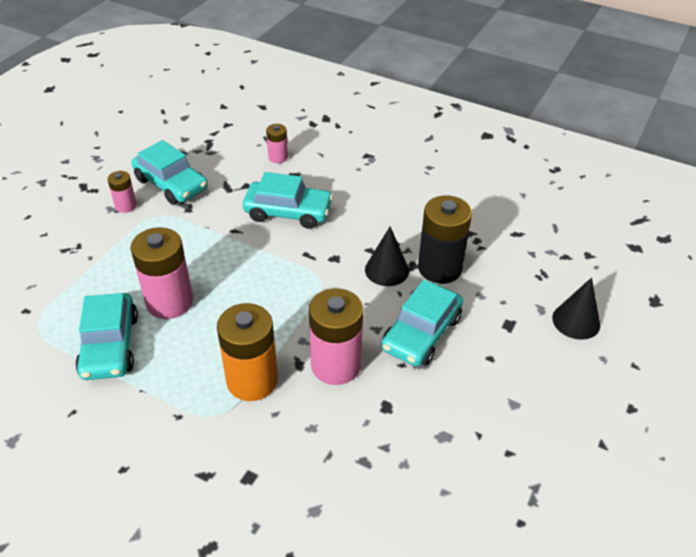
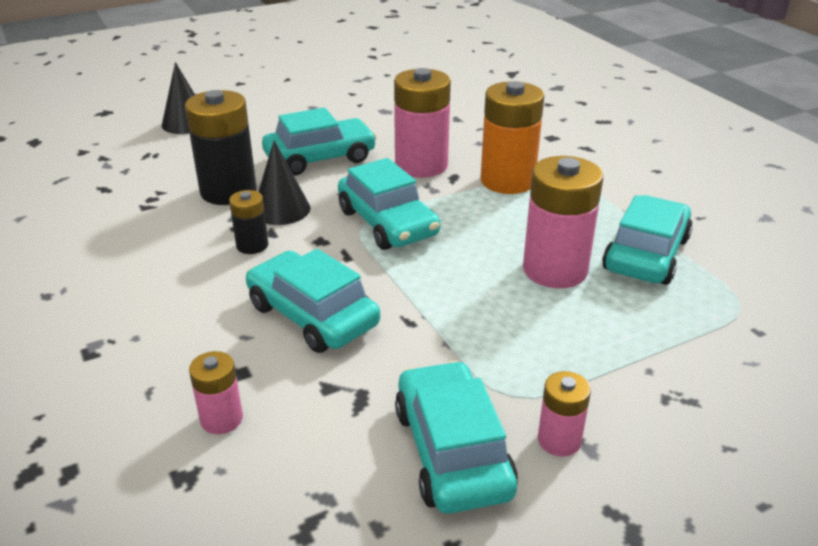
camera: 145 degrees left, 10 degrees down
none -> black battery [229,190,268,254]
none -> turquoise car [338,158,440,250]

